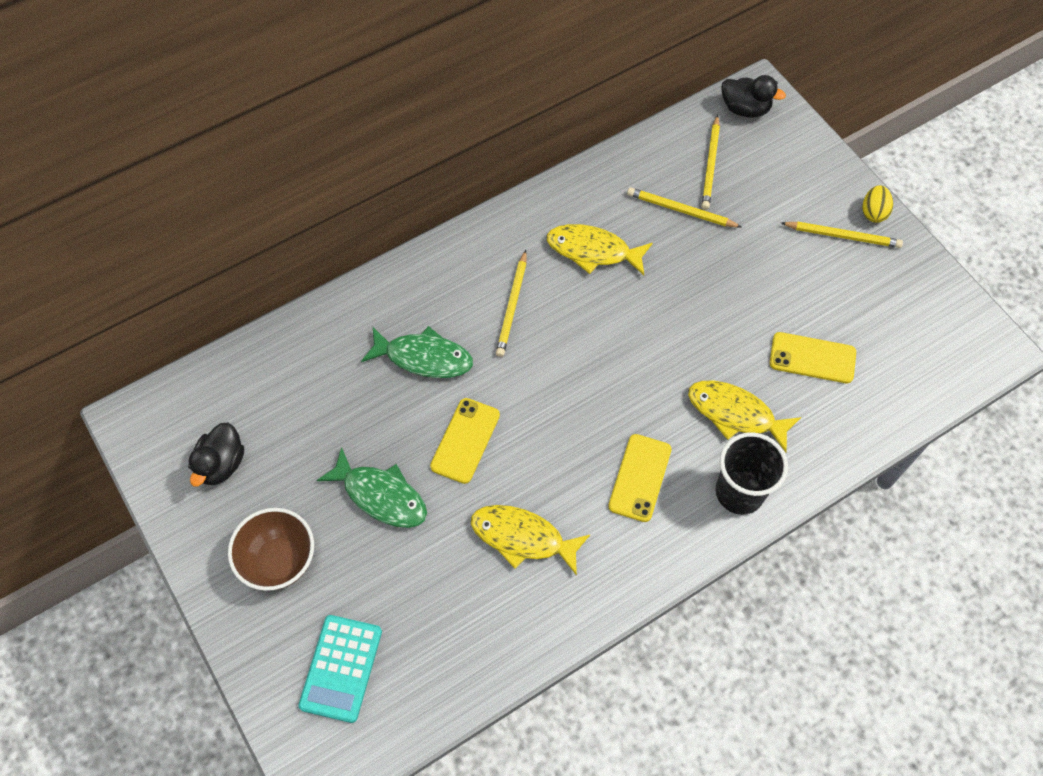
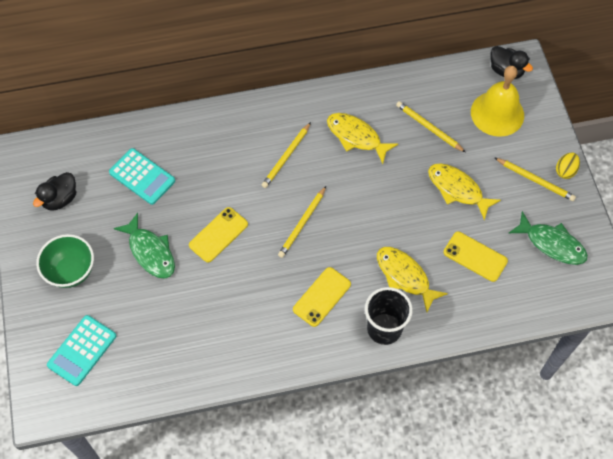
camera: 20 degrees right, 0 degrees up
brown bowl [228,508,314,591] -> green bowl [36,234,94,288]
green fish [361,326,473,378] -> green fish moved to [509,211,588,265]
yellow fish [471,505,590,576] -> yellow fish moved to [428,163,501,220]
yellow pencil [702,115,720,210] -> yellow pencil moved to [278,186,326,258]
none -> turquoise calculator [109,148,175,205]
none -> yellow bell [471,66,524,137]

